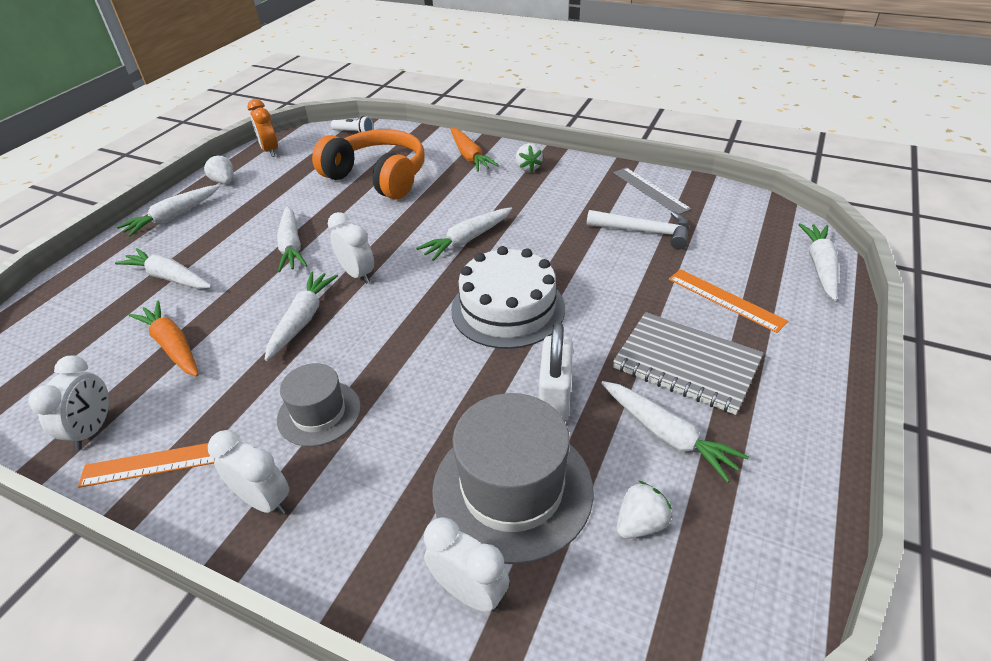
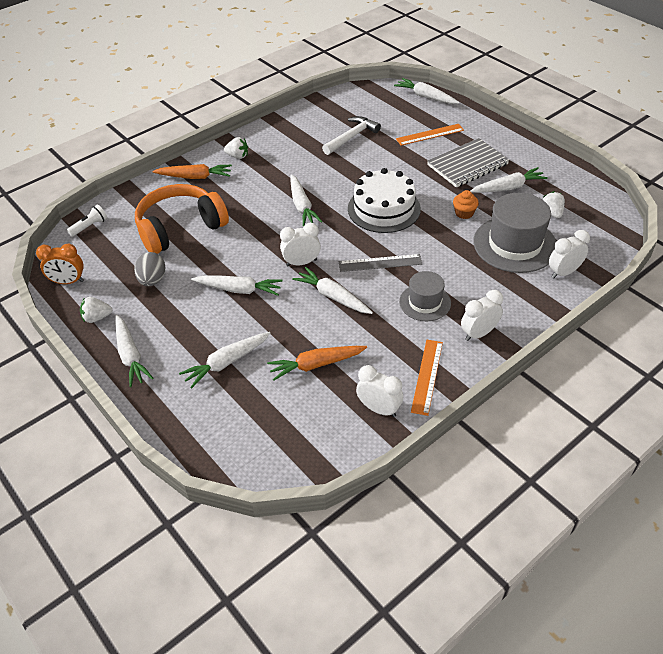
camera: 65 degrees left, 5 degrees up
white padlock [539,322,573,421] -> orange cupcake [453,190,479,219]
grey ruler [613,168,691,214] -> grey ruler moved to [339,254,422,272]
none -> grey egg [134,252,166,286]

